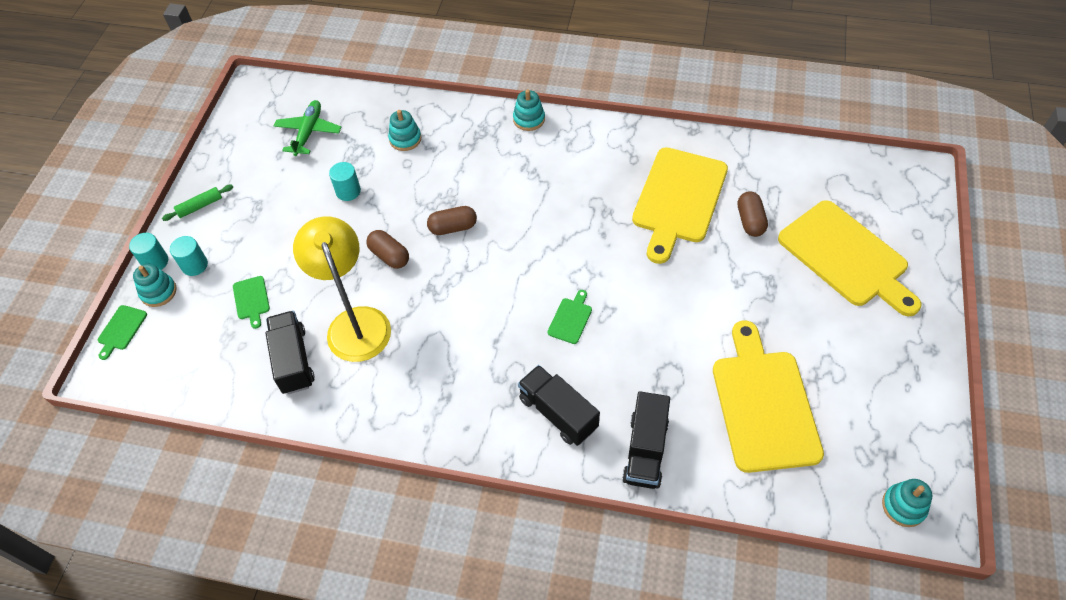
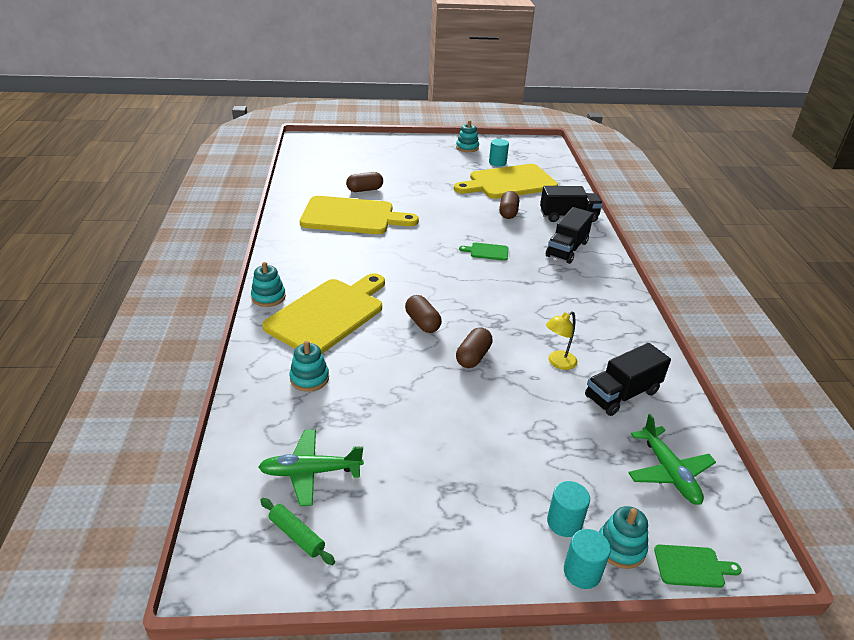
camera: 110 degrees left, 20 degrees down
green rolling pin [162,185,233,221] -> green rolling pin moved to [260,498,335,565]
green cutting board [233,276,270,329] -> none
yellow lamp [293,217,391,362] -> yellow lamp [546,311,578,370], size x0.46
turquoise cylinder [329,162,361,201] -> turquoise cylinder moved to [489,139,509,167]
yellow cutting board [778,200,922,316] -> yellow cutting board moved to [262,273,385,354]
turquoise stacking toy [882,479,932,527] -> turquoise stacking toy moved to [456,120,479,152]
none -> brown capsule [499,191,519,219]
none -> green plane [628,414,716,505]

